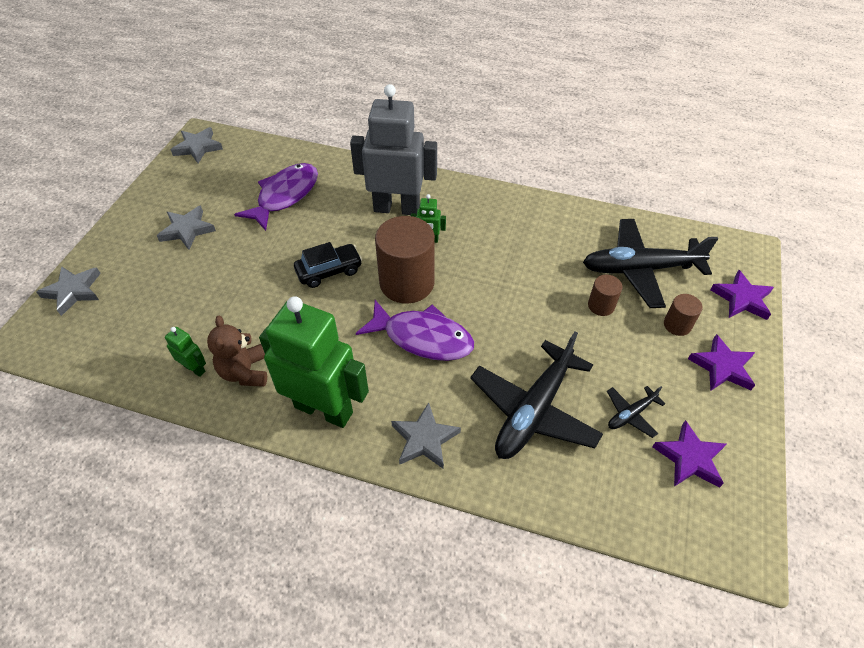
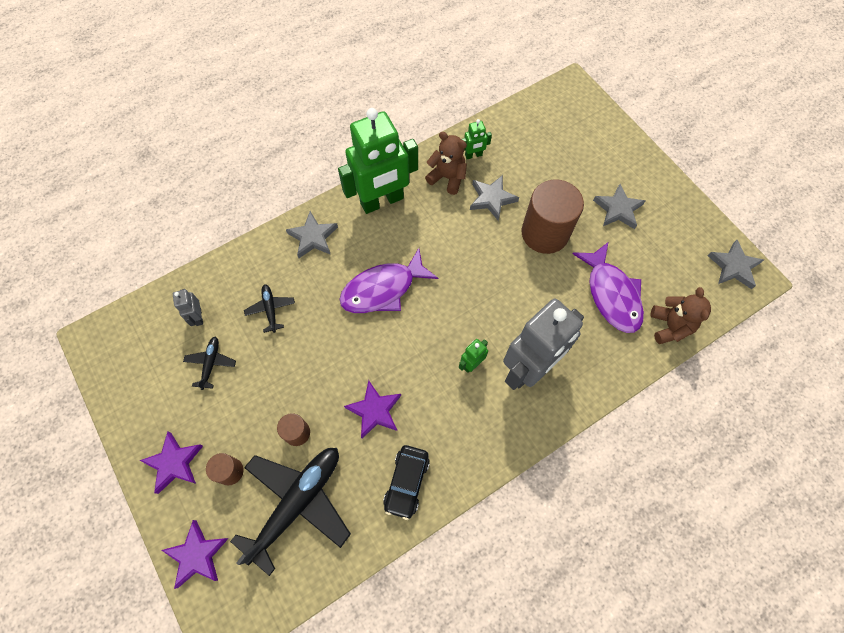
camera: 130 degrees right, 15 degrees up
grey star [36,266,101,316] -> grey star moved to [470,175,519,221]
black car [294,242,362,288] -> black car moved to [383,445,430,520]
brown cylinder [375,216,435,303] -> brown cylinder moved to [522,179,584,254]
black plane [470,331,603,459] -> black plane [244,284,295,333], size x0.46
purple star [652,420,726,488] -> purple star moved to [344,380,401,438]
none -> grey robot [173,289,203,326]
none -> brown teddy bear [651,287,711,344]

